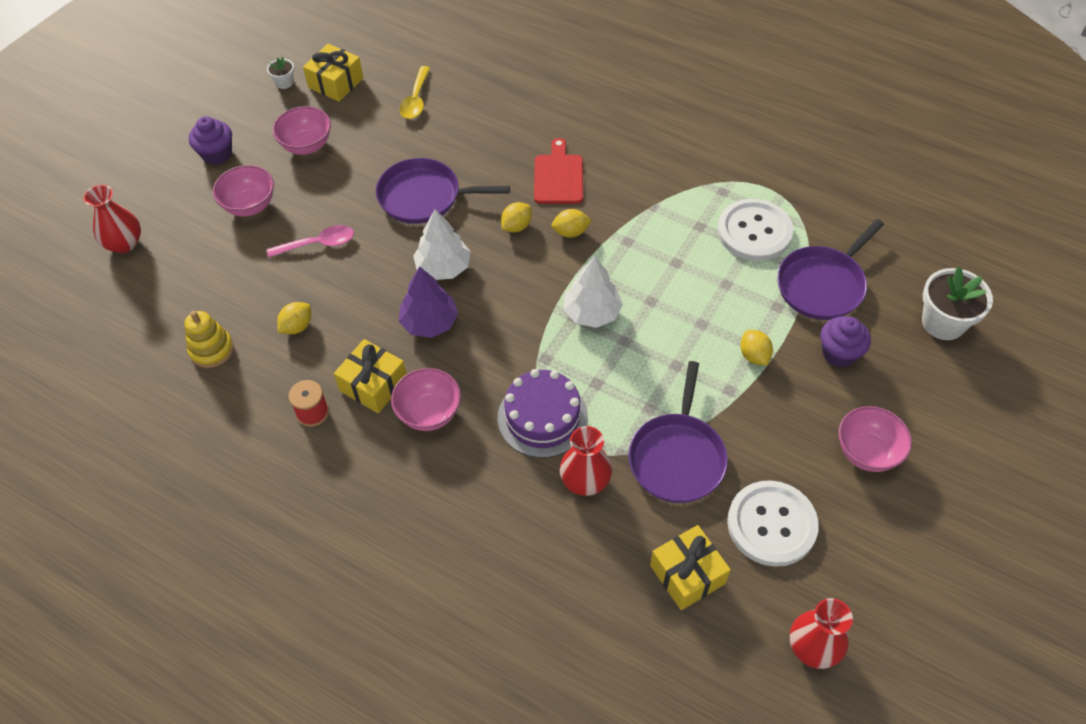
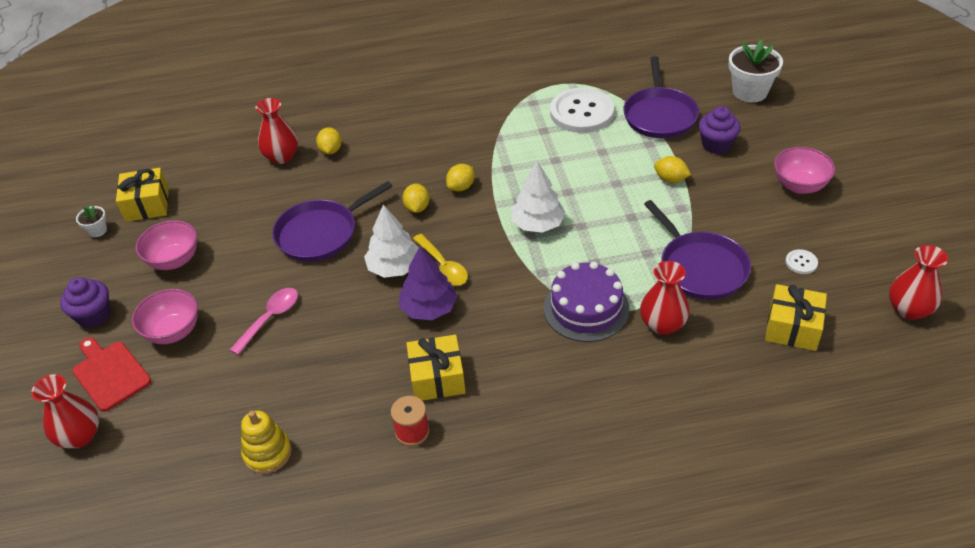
camera: 40 degrees left, 10 degrees down
yellow lemon [277,302,311,334] -> yellow lemon moved to [316,127,342,155]
pink bowl [391,368,461,431] -> none
yellow spoon [399,66,430,119] -> yellow spoon moved to [413,234,468,286]
red cutting board [534,138,583,204] -> red cutting board moved to [72,337,151,412]
white button [727,480,819,567] -> white button [785,249,818,274], size x0.41
none -> red vase [255,98,298,164]

